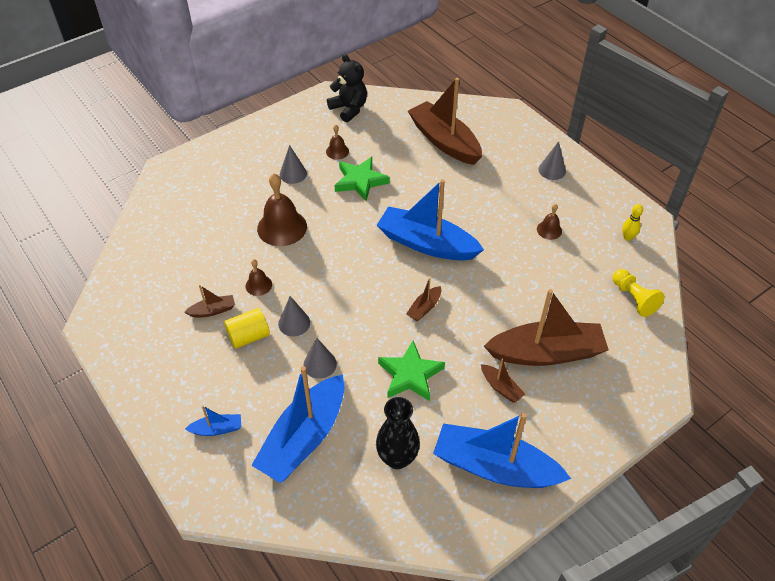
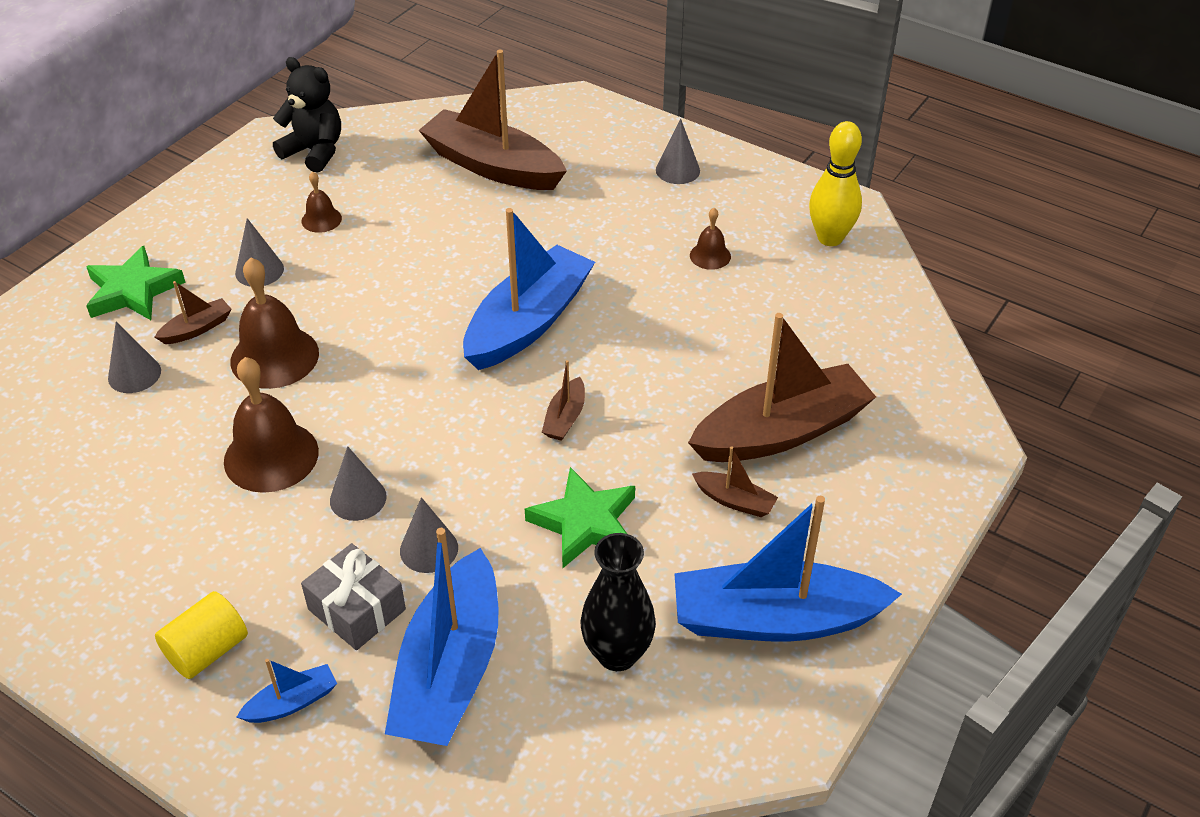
camera: 20 degrees left, 5 degrees down
brown boat [184,285,235,318] -> brown boat moved to [154,281,232,344]
yellow cylinder [224,308,270,349] -> yellow cylinder moved to [155,591,248,679]
brown bell [245,260,272,296] -> brown bell [224,357,319,493], size x1.97
green star [334,157,389,201] -> green star moved to [86,246,186,320]
blue boat [376,179,484,260] -> blue boat turned 120 degrees clockwise [463,208,595,370]
yellow pawn [613,269,665,317] -> none
yellow bowling pin [622,204,643,241] -> yellow bowling pin [809,121,862,246], size x1.87
none -> grey cone [108,322,161,393]
none -> grey gift [301,543,406,650]

